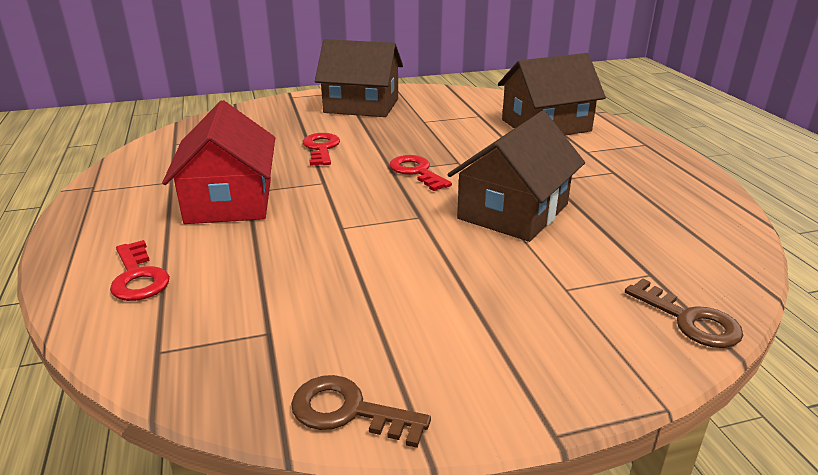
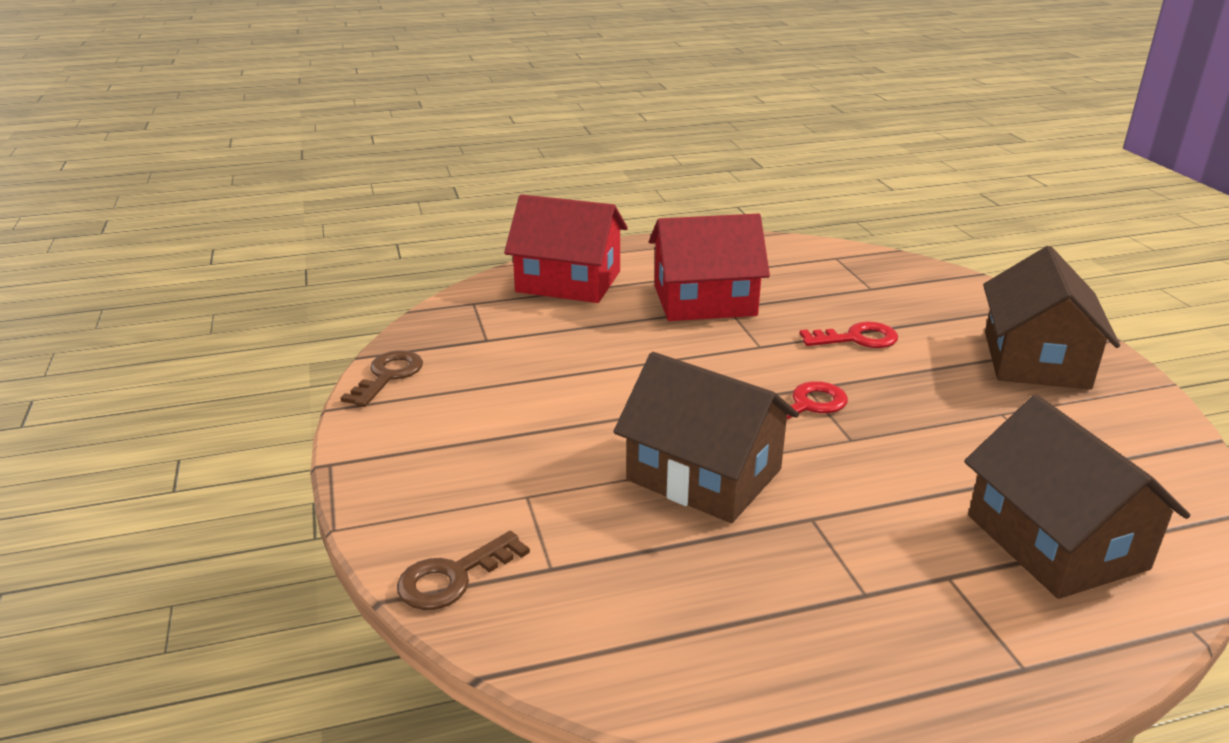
camera: 90 degrees right, 0 degrees up
red key [110,240,170,301] -> red house [504,194,628,303]

